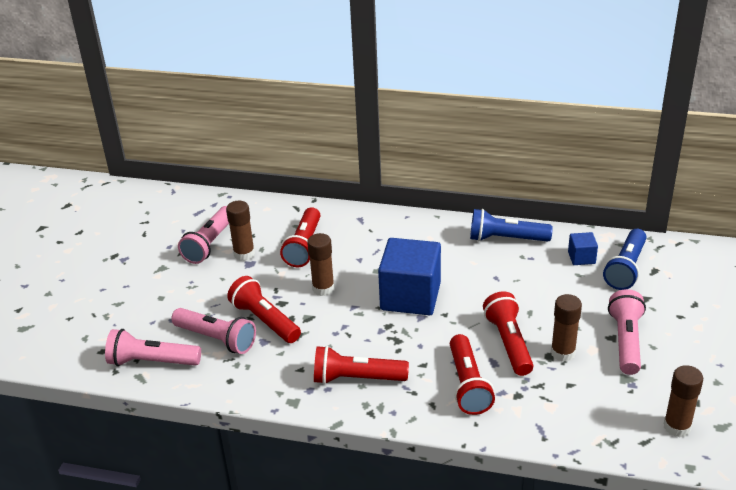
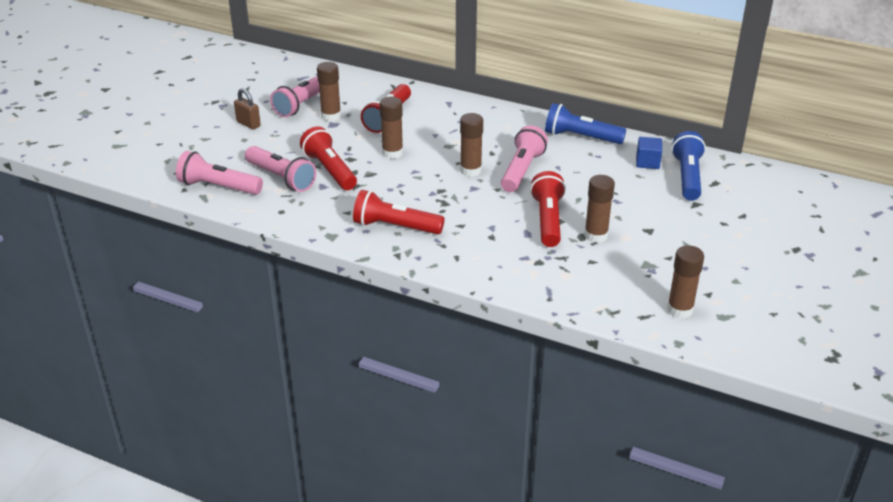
camera: 10 degrees right, 0 degrees up
blue cube [378,238,441,315] -> brown glue stick [460,113,483,177]
red flashlight [450,334,495,415] -> none
blue flashlight [603,229,647,290] -> blue flashlight turned 150 degrees clockwise [671,131,706,201]
pink flashlight [608,289,646,375] -> pink flashlight moved to [501,126,548,192]
none -> brown padlock [234,88,261,130]

